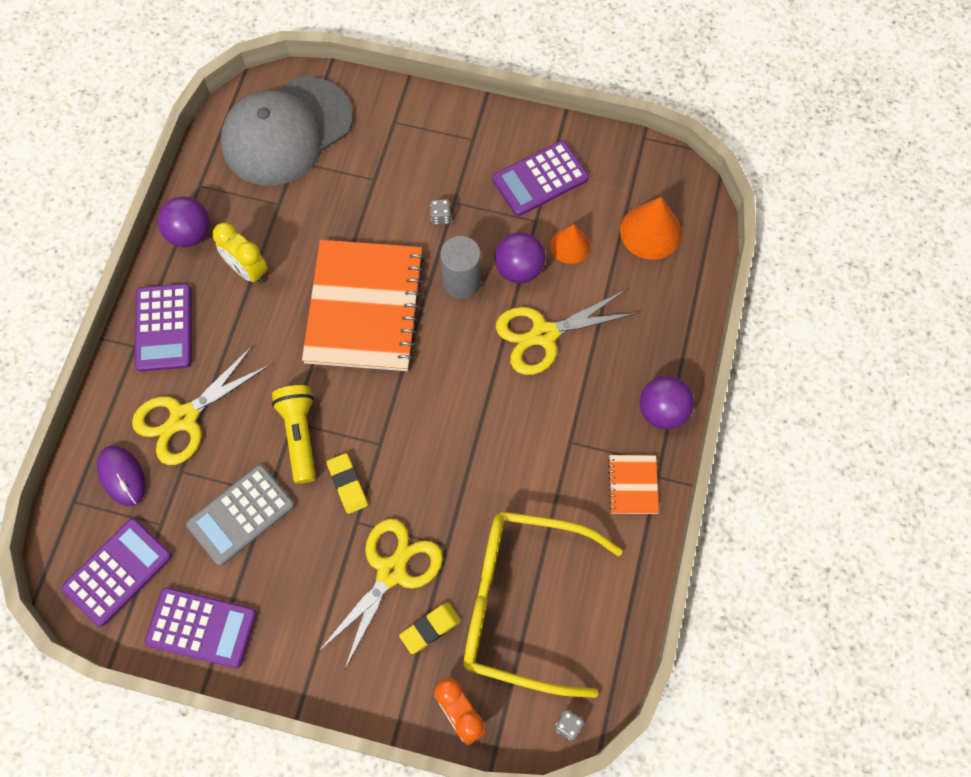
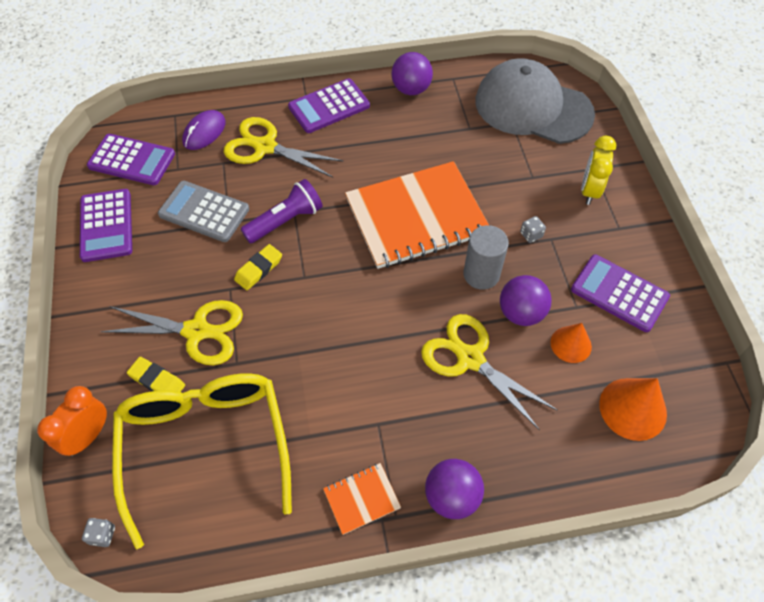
camera: 65 degrees right, 10 degrees down
yellow clock [213,222,268,284] -> yellow clock moved to [581,136,616,205]
yellow flashlight [272,385,316,484] -> purple flashlight [241,179,323,243]

